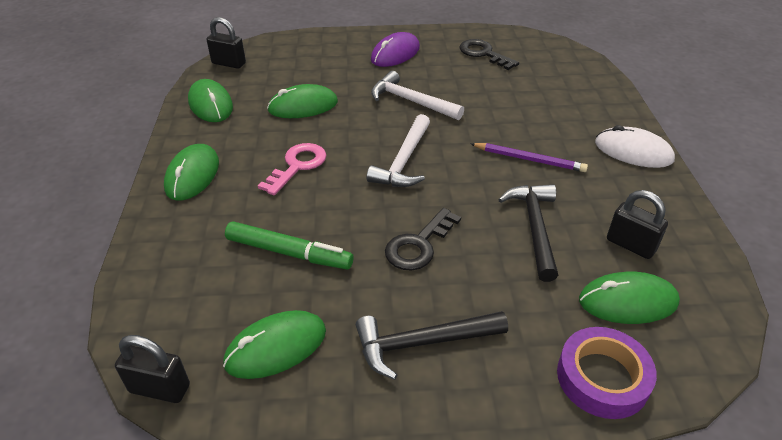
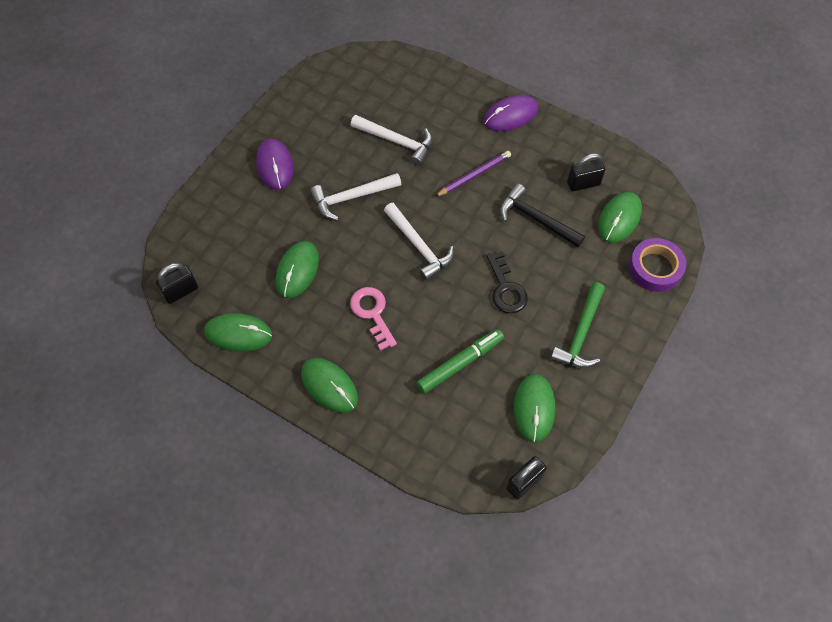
camera: 55 degrees left, 20 degrees up
black hammer [356,311,508,380] -> green hammer [550,282,605,368]
black key [459,39,519,70] -> none
white mouse [595,125,675,168] -> purple mouse [484,95,538,131]
none -> white hammer [351,115,433,166]

